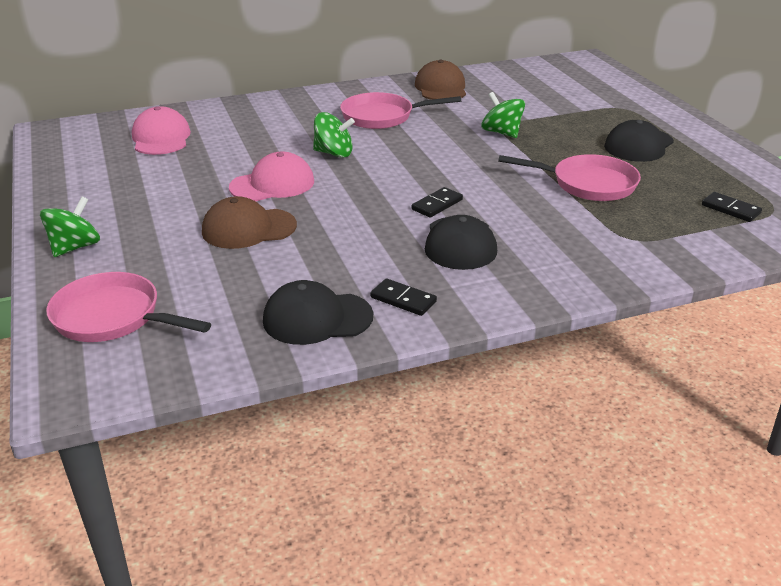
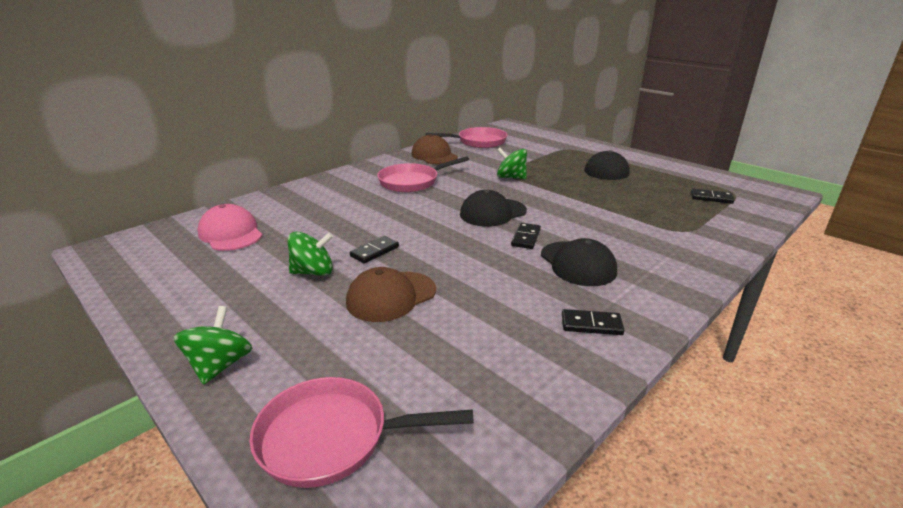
camera: 25 degrees left, 5 degrees down
pink cap [229,152,314,201] -> black domino [350,236,399,264]
black cap [263,280,373,345] -> black cap moved to [460,190,527,227]
green spinning top [313,112,355,158] -> green spinning top moved to [287,232,333,276]
pink pan [498,154,641,201] -> pink pan moved to [426,127,508,148]

